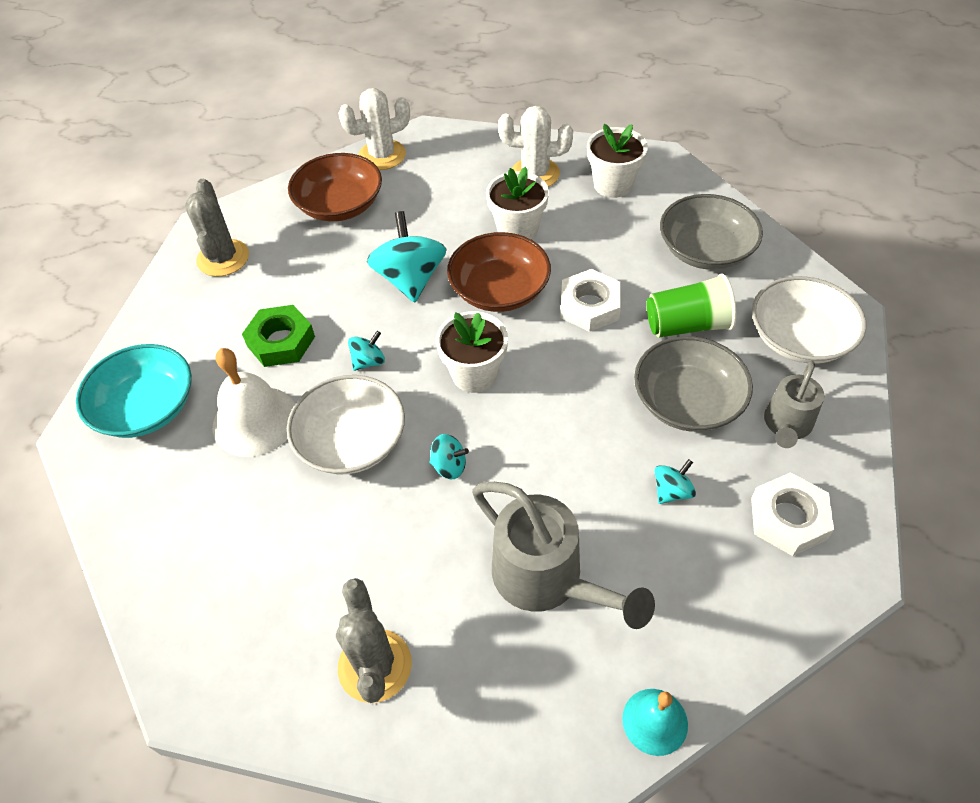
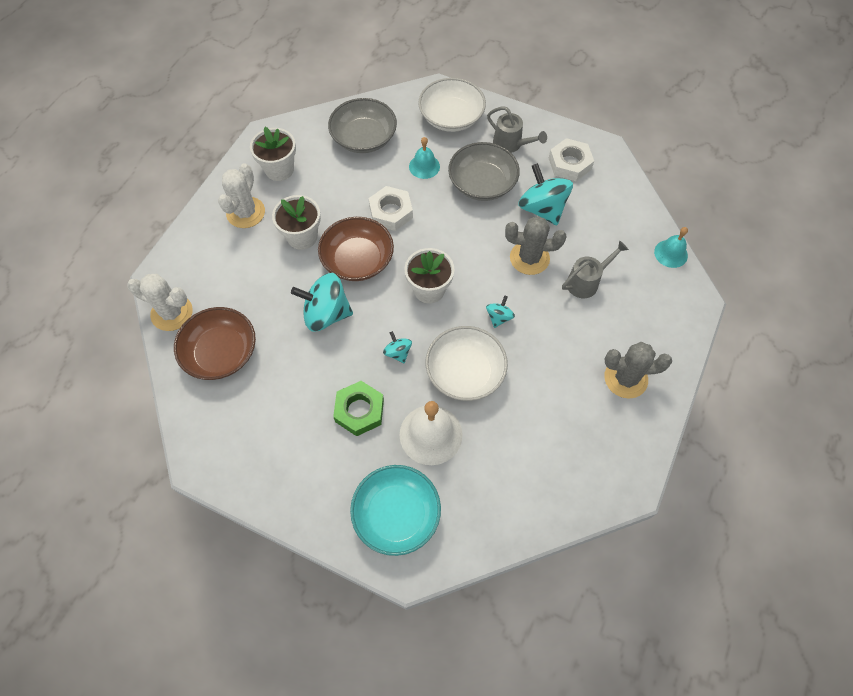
camera: 80 degrees left, 10 degrees up
grey cactus [185,179,249,277] -> grey cactus moved to [505,216,566,275]
white cactus [338,88,410,170] -> white cactus turned 60 degrees counterclockwise [127,274,193,331]
grey watering can [472,482,655,629] -> grey watering can [562,241,629,298], size x0.61
green cup [647,273,737,338] -> turquoise bell [409,137,440,179]
turquoise spinning top [655,459,696,504] -> turquoise spinning top [518,163,573,225], size x2.02

